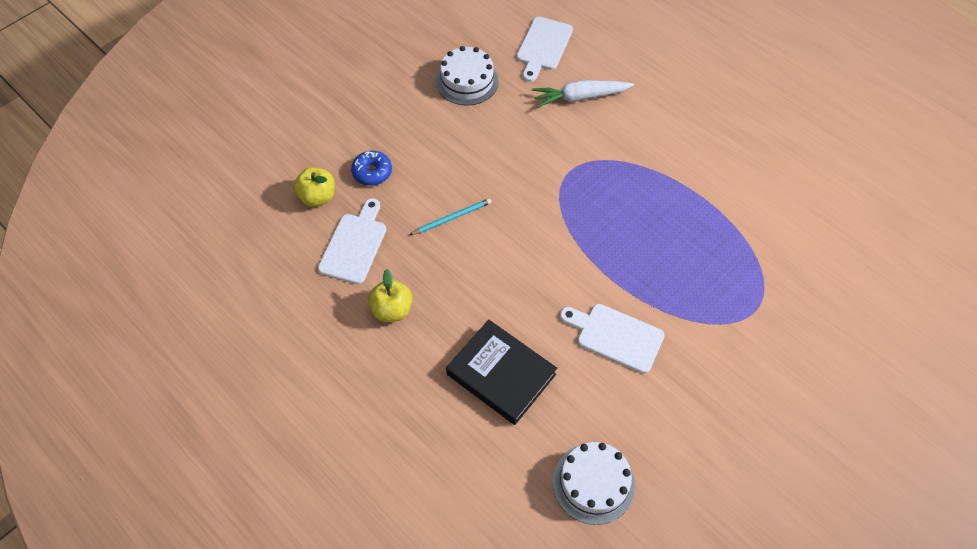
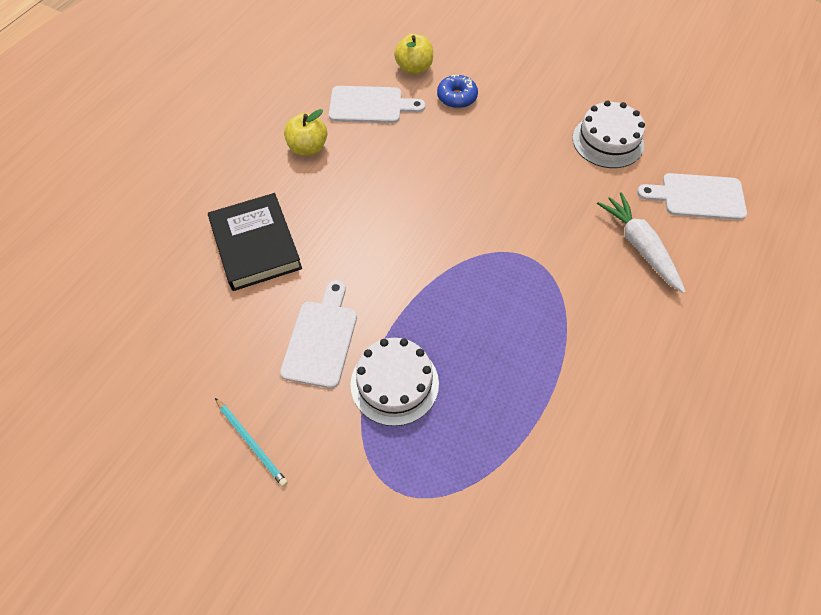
camera: 75 degrees right, 0 degrees up
turquoise pencil [409,198,491,235] -> turquoise pencil moved to [215,398,288,487]
black book [446,320,557,425] -> black book turned 45 degrees counterclockwise [208,193,302,291]
white cake [553,442,635,525] -> white cake moved to [351,338,439,426]

